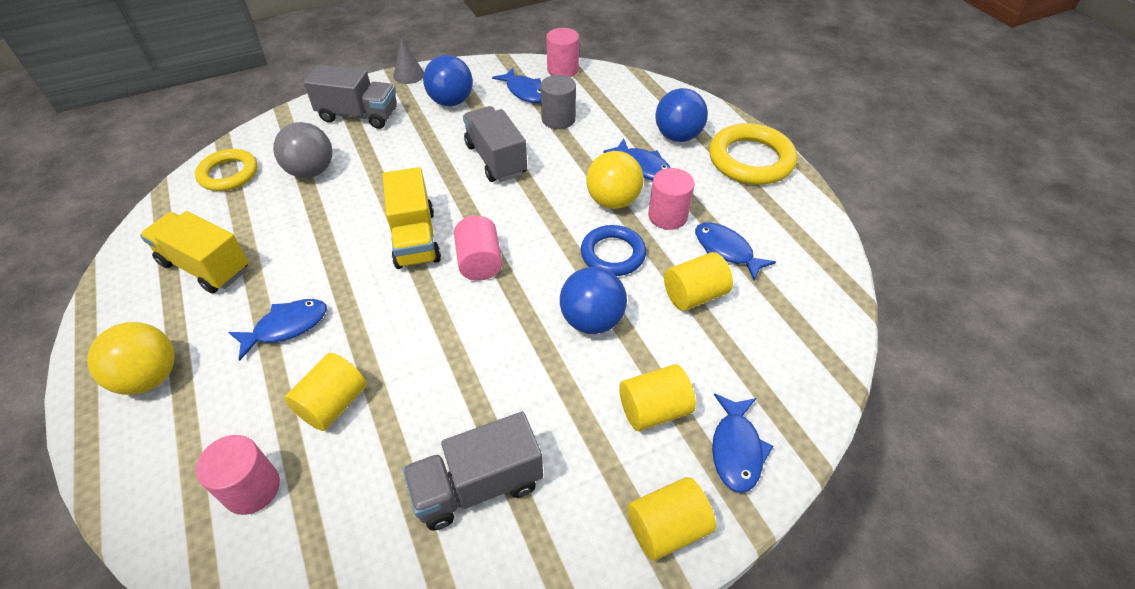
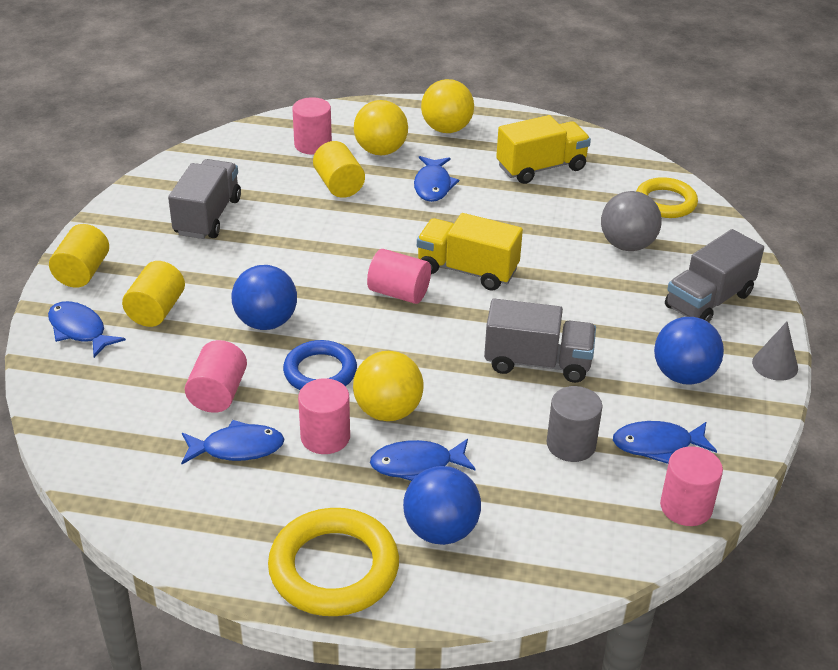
camera: 125 degrees right, 10 degrees down
yellow cylinder [664,252,733,311] -> pink cylinder [185,340,247,413]
none -> yellow ball [354,100,408,155]

